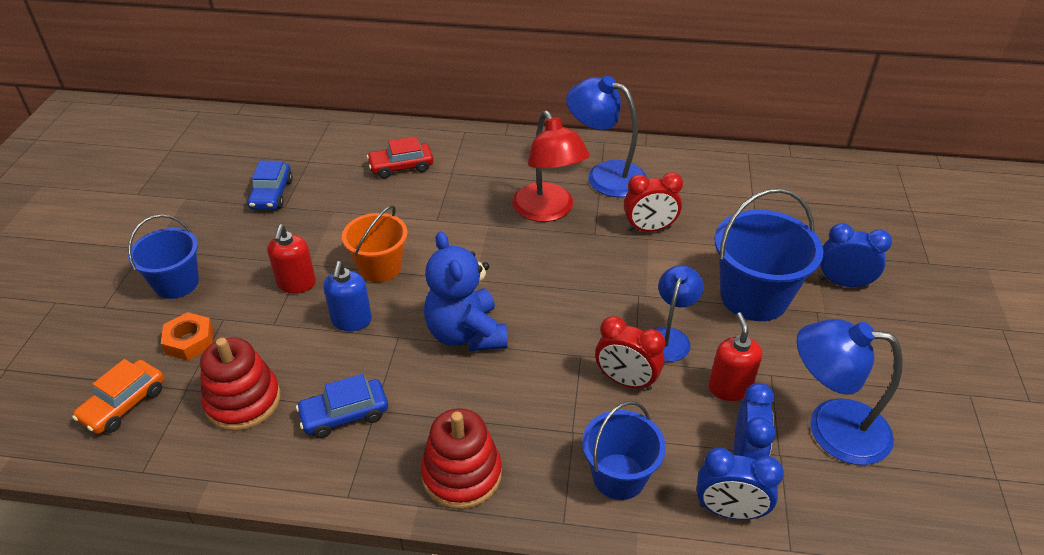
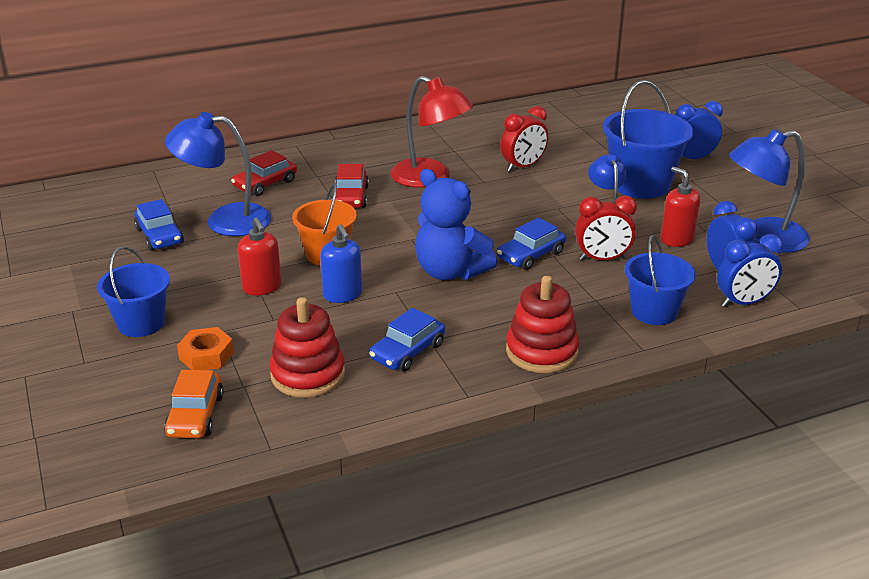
camera: 30 degrees left, 10 degrees down
blue lamp [566,76,647,197] -> blue lamp moved to [165,112,271,236]
none -> red car [332,164,369,208]
none -> blue car [497,218,566,270]

